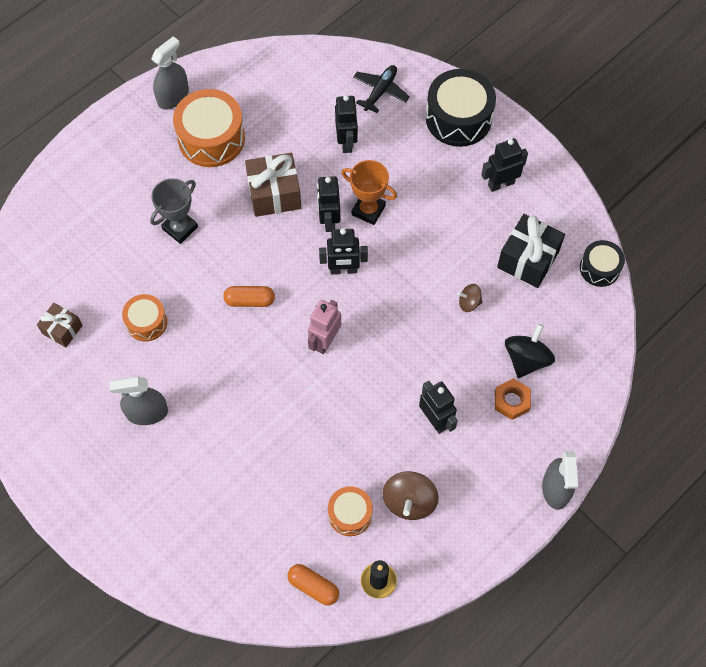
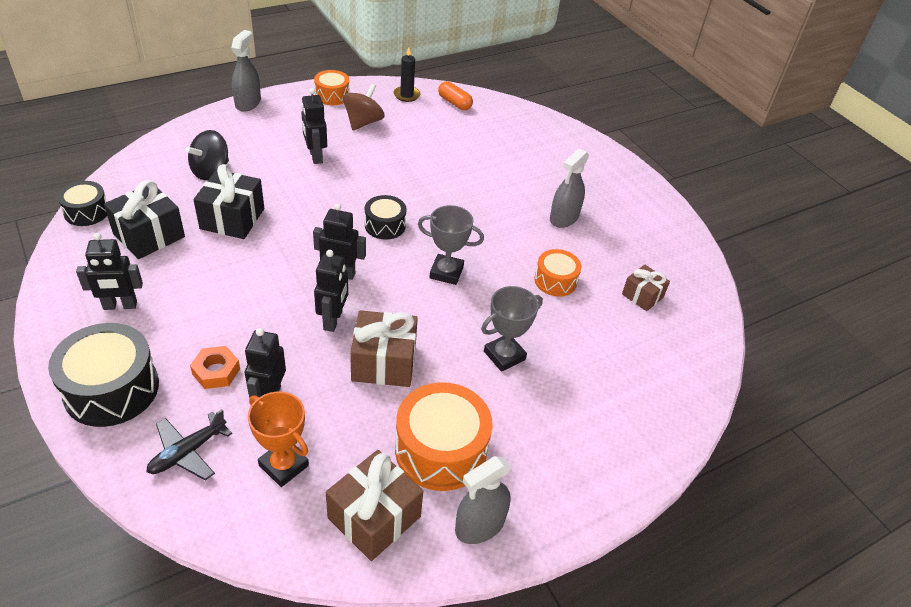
camera: 170 degrees left, 20 degrees down
grey spray bottle [110,377,168,425] -> grey spray bottle turned 120 degrees clockwise [550,148,589,228]
orange capsule [223,286,275,307] -> grey trophy [418,205,484,285]
pink robot [308,300,341,354] -> black drum [365,195,407,240]
orange drum [328,486,373,536] -> orange drum moved to [314,70,350,105]
orange trophy [341,160,397,225] -> orange trophy moved to [248,392,309,487]
brown spinning top [458,284,483,312] -> black gift [193,164,264,239]
orange nut [495,379,531,420] -> orange nut moved to [190,346,240,389]
none -> brown gift [326,450,423,561]

